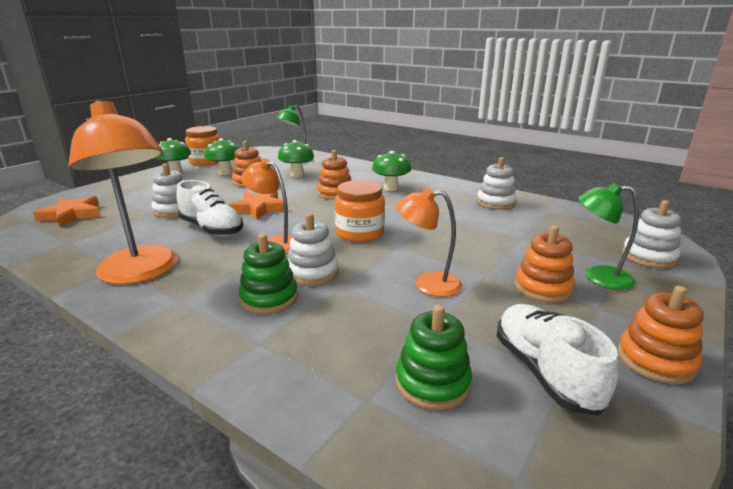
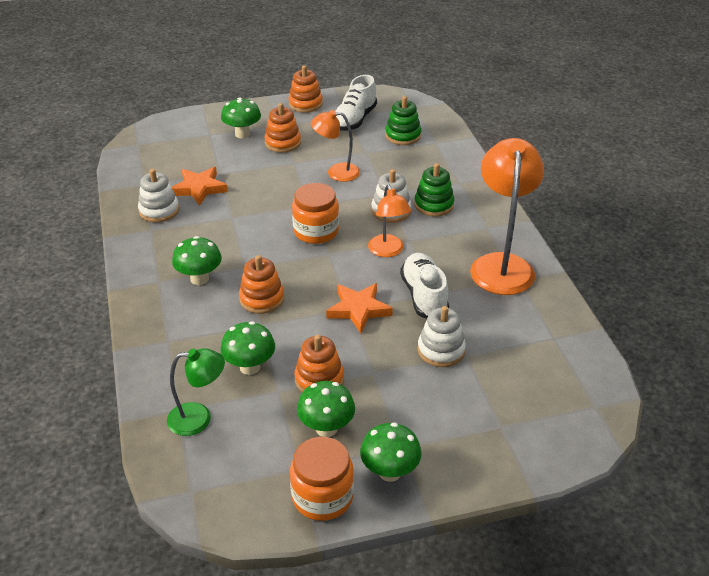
camera: 140 degrees left, 15 degrees up
orange star [33,196,100,227] -> orange star moved to [172,167,228,206]
orange lamp [396,188,462,297] -> orange lamp turned 135 degrees clockwise [311,110,360,182]
green lamp [578,182,639,290] -> green mushroom [221,97,261,138]
white stacking toy [622,200,681,268] -> none

